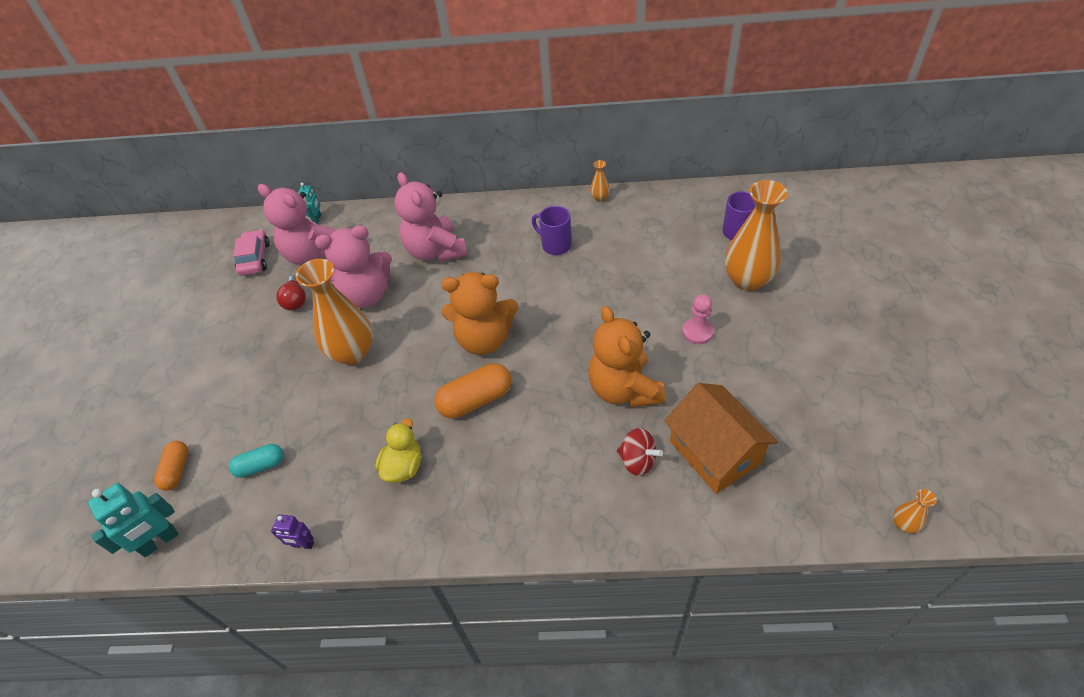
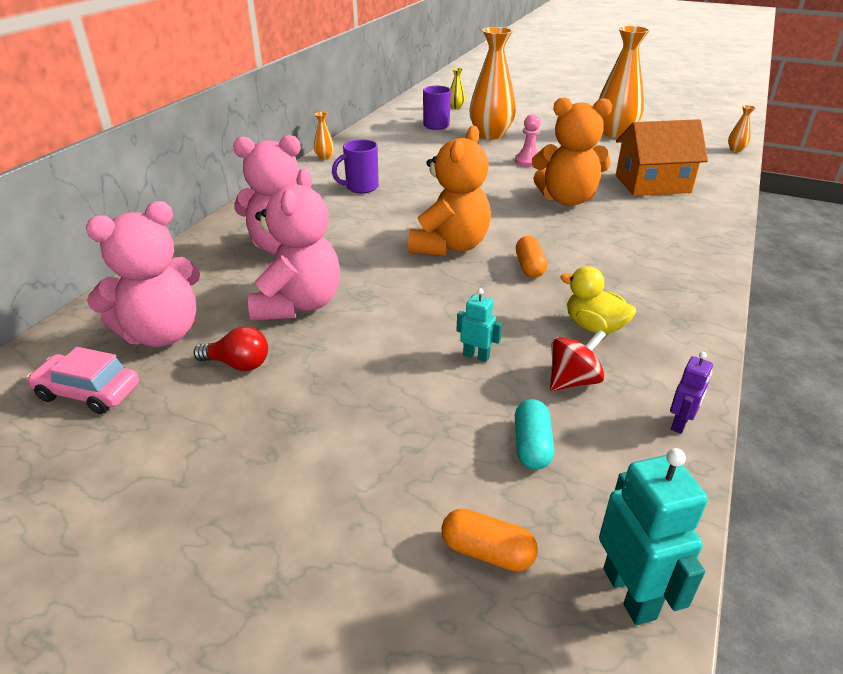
camera: 70 degrees left, 15 degrees down
orange vase [296,259,373,365] -> orange vase moved to [599,26,650,138]
turquoise robot [298,183,321,224] -> turquoise robot moved to [456,288,502,362]
orange capsule [435,363,512,418] -> orange capsule [516,236,547,278], size x0.63
red spinning top [617,428,663,476] -> red spinning top moved to [550,329,606,391]
none -> yellow vase [450,68,465,109]

